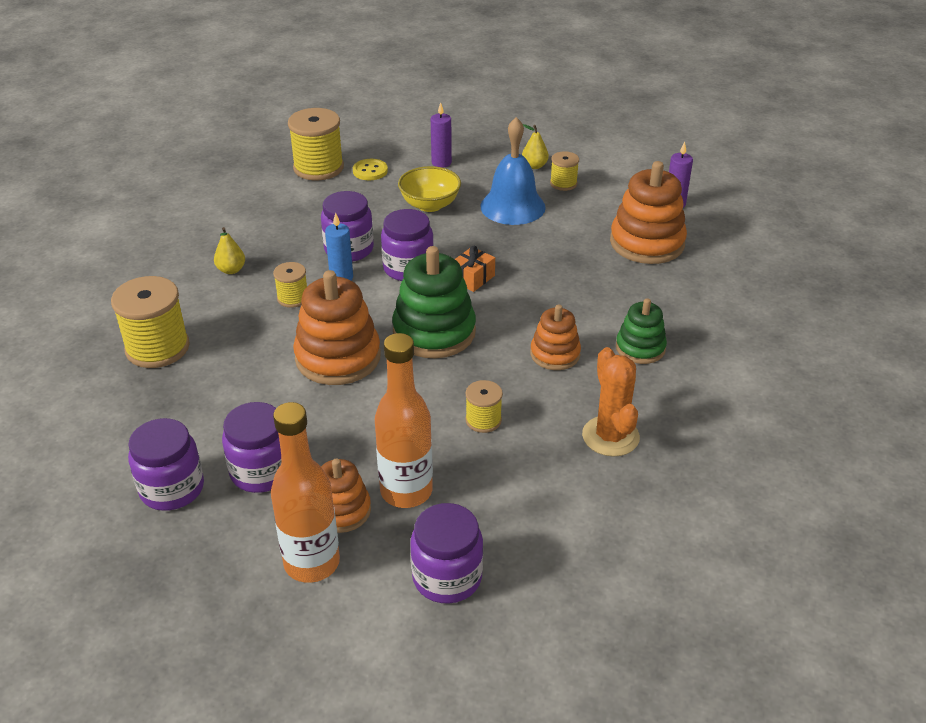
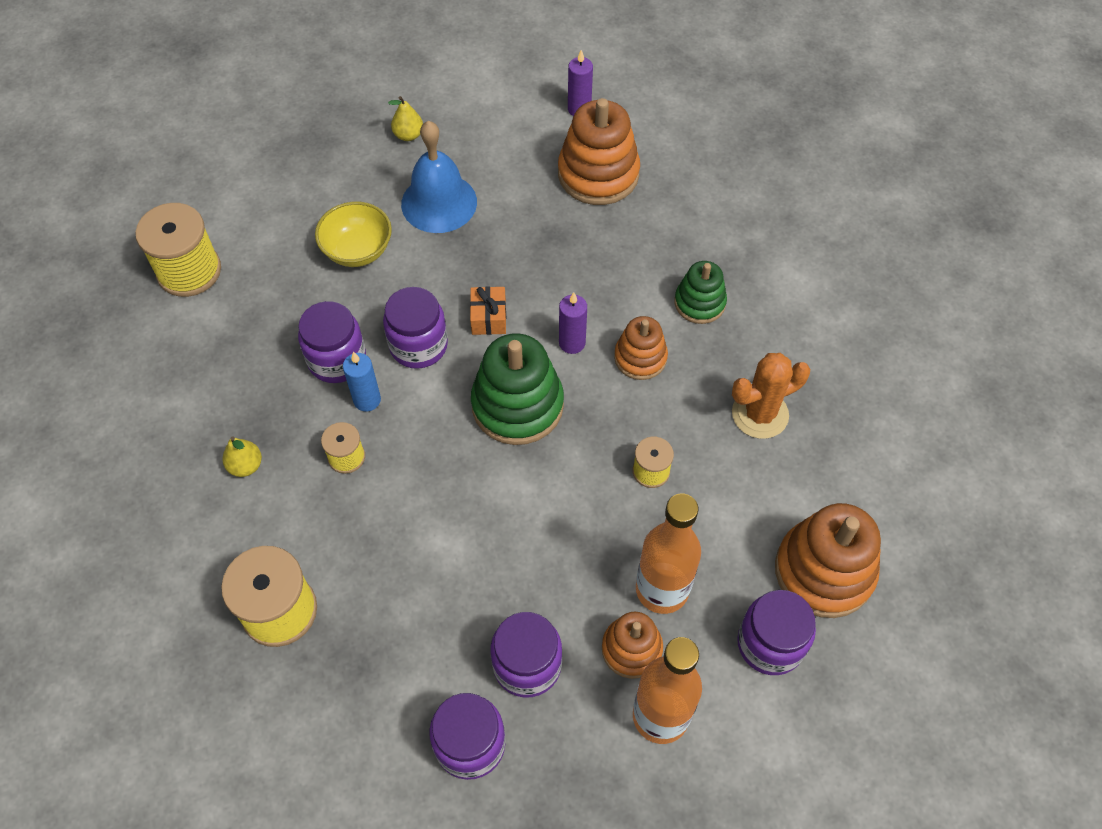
camera: 40 degrees left, 20 degrees up
orange stacking toy [293,270,381,385] -> orange stacking toy moved to [775,503,881,618]
yellow button [353,159,388,180] -> none
purple candle [431,102,452,168] -> purple candle moved to [559,292,587,354]
yellow spool [550,151,579,191] -> none
orange cactus [582,347,640,457] -> orange cactus turned 60 degrees counterclockwise [732,353,810,439]

